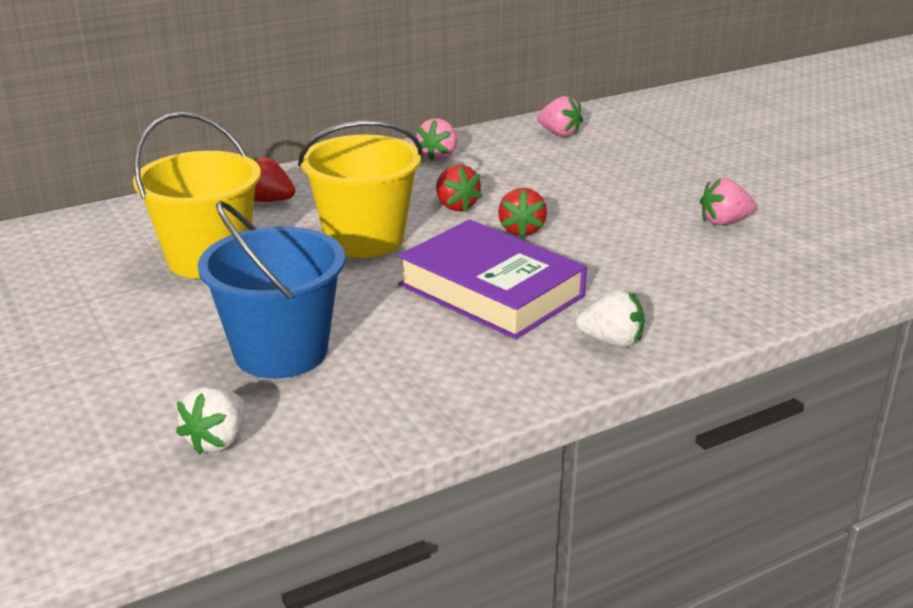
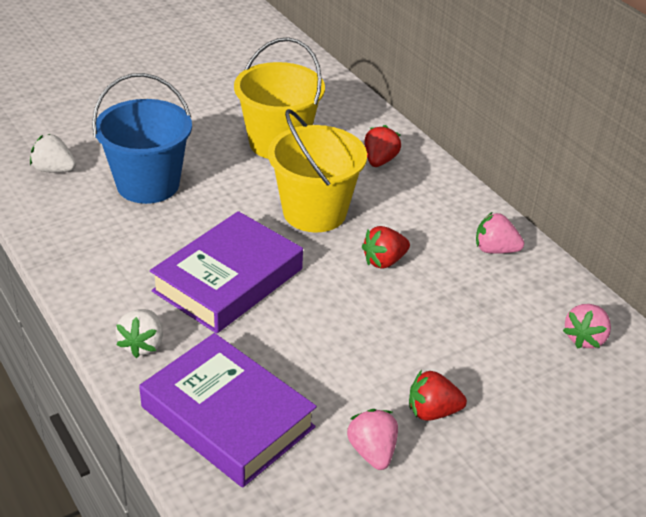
camera: 85 degrees right, 10 degrees up
red strawberry [498,188,547,238] -> red strawberry moved to [409,370,467,421]
none -> purple book [139,333,317,488]

